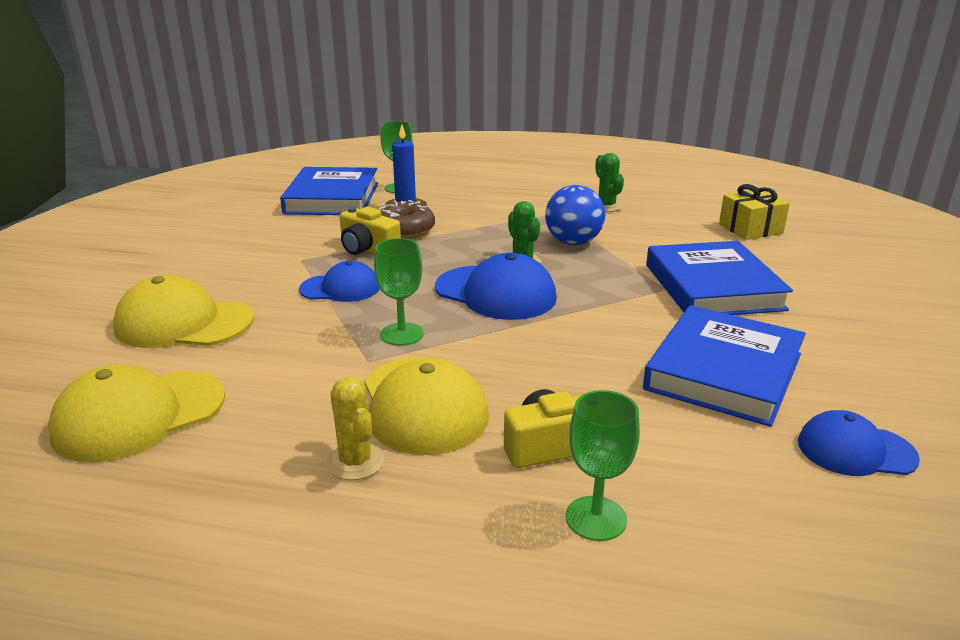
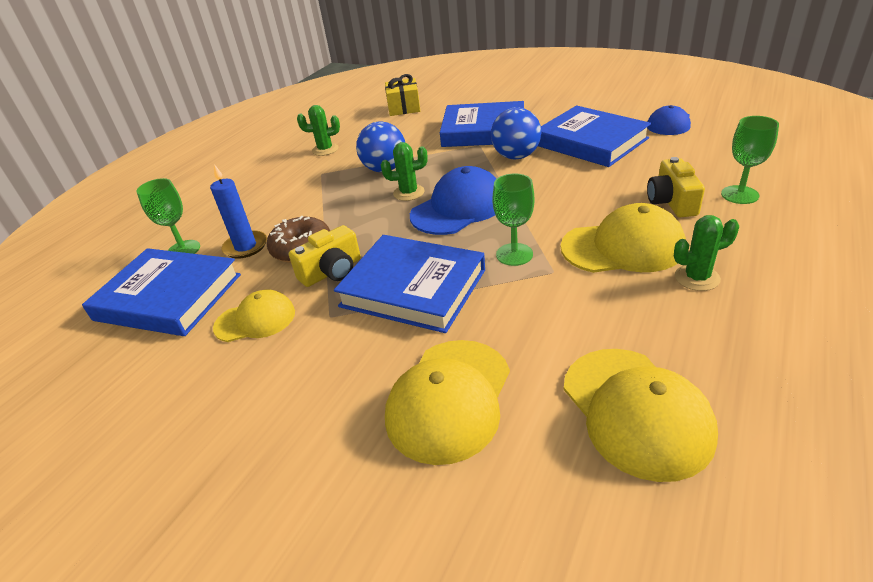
camera: 70 degrees left, 10 degrees up
blue cap [299,261,380,302] -> blue book [334,235,485,333]
yellow cactus [326,377,385,480] -> green cactus [674,215,739,291]
none -> yellow cap [213,290,295,342]
none -> blue ball [491,107,541,159]

